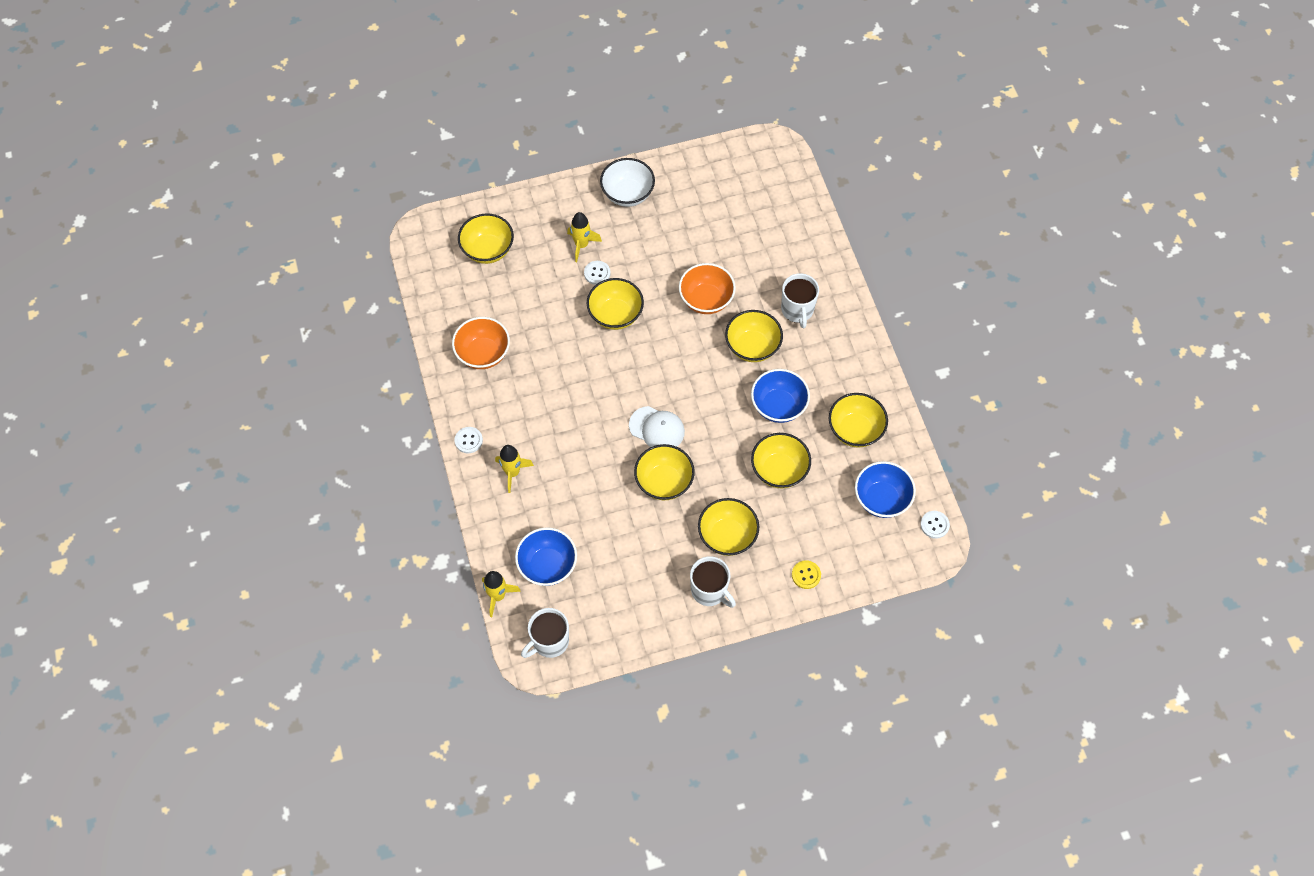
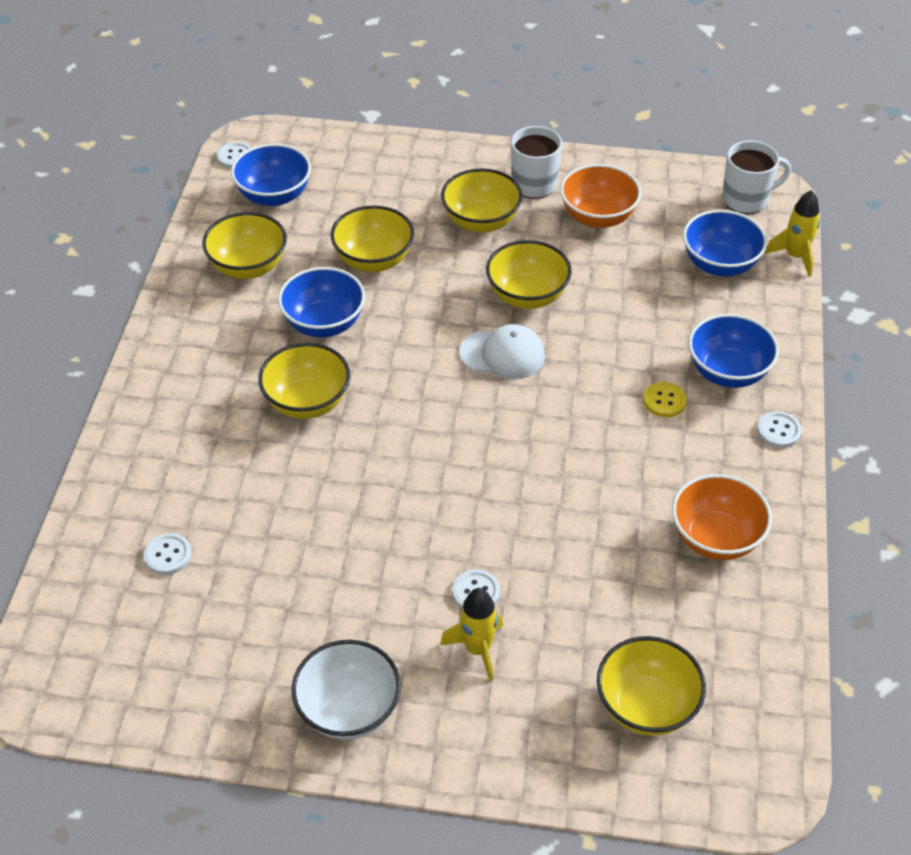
camera: 155 degrees left, 15 degrees down
yellow rocket [495,445,534,493] -> blue bowl [689,314,779,388]
yellow bowl [587,278,644,330] -> none
white cap [629,406,685,447] -> white cap turned 135 degrees clockwise [460,324,545,379]
orange bowl [679,263,736,314] -> orange bowl moved to [560,164,642,228]
white mug [781,273,819,328] -> none
yellow button [792,560,821,589] -> yellow button moved to [643,382,687,417]
none -> white button [144,533,192,575]

